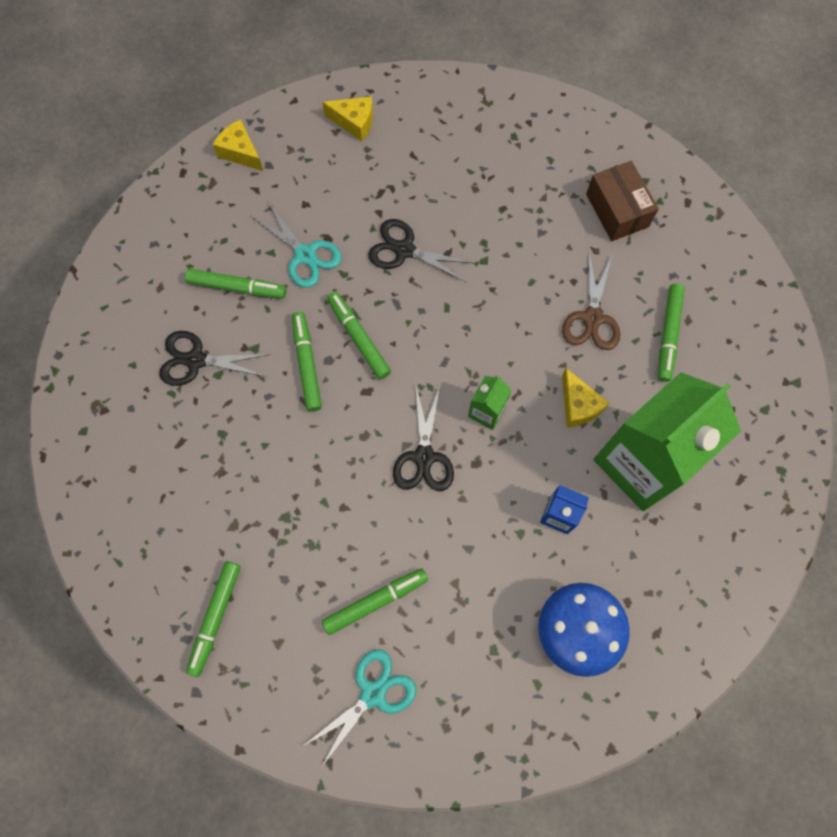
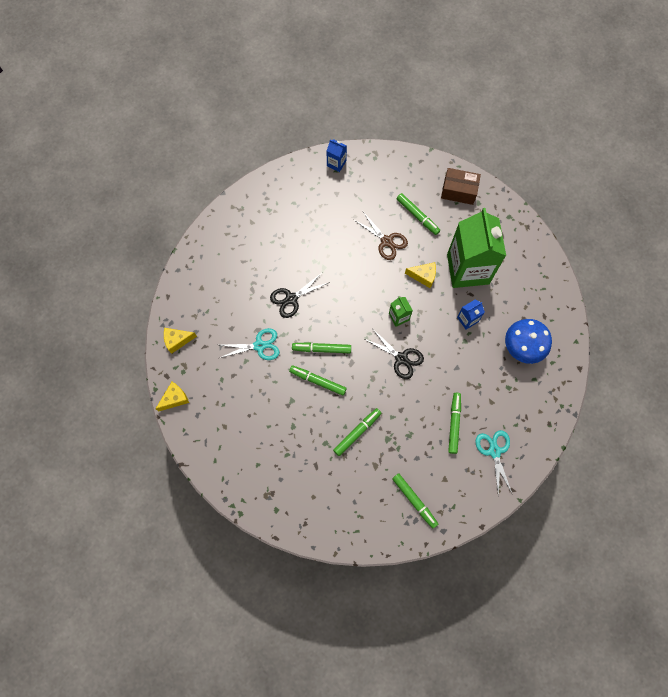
camera: 55 degrees left, 0 degrees up
black scissors [159,331,271,386] -> none
green marker [185,269,286,299] -> green marker moved to [333,408,381,456]
yellow cheese [322,96,373,141] -> yellow cheese moved to [156,382,189,412]
brown box [586,161,659,241] -> brown box moved to [441,168,481,205]
none -> blue carton [327,139,347,172]

